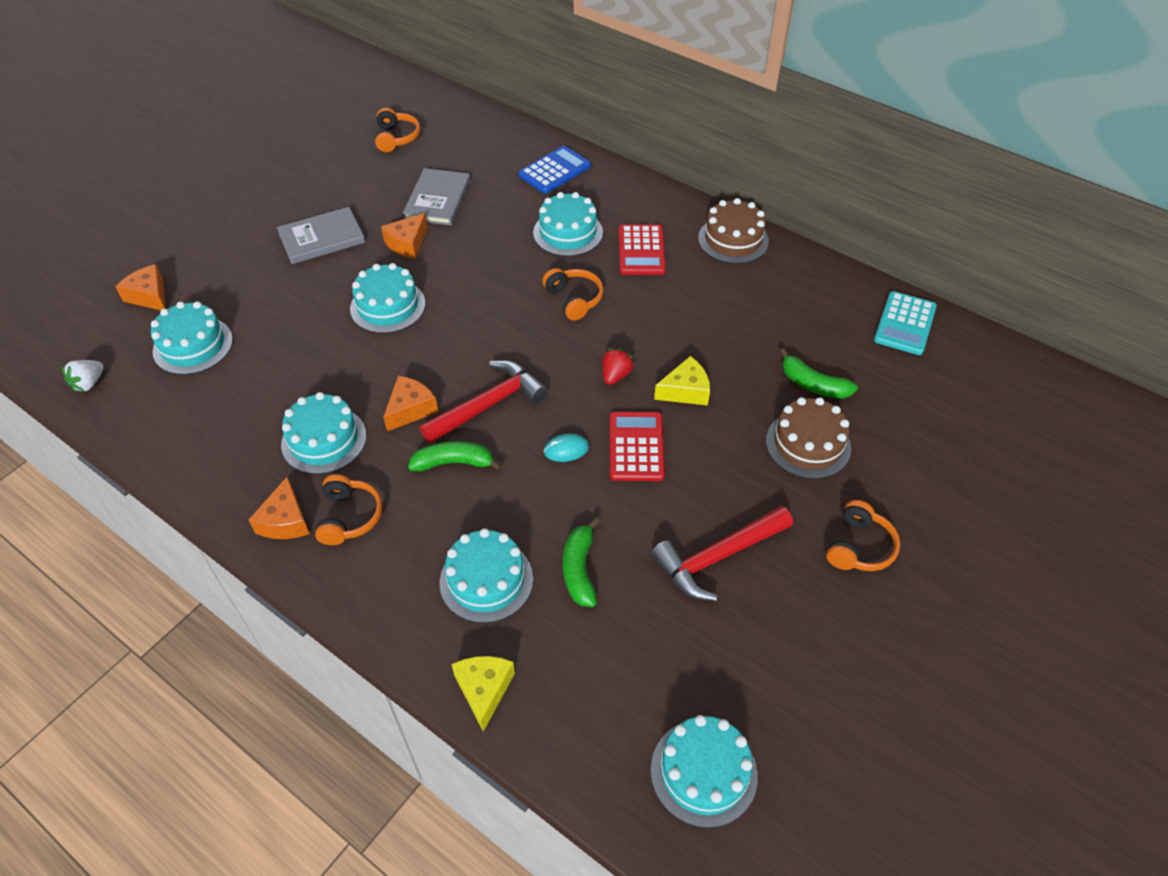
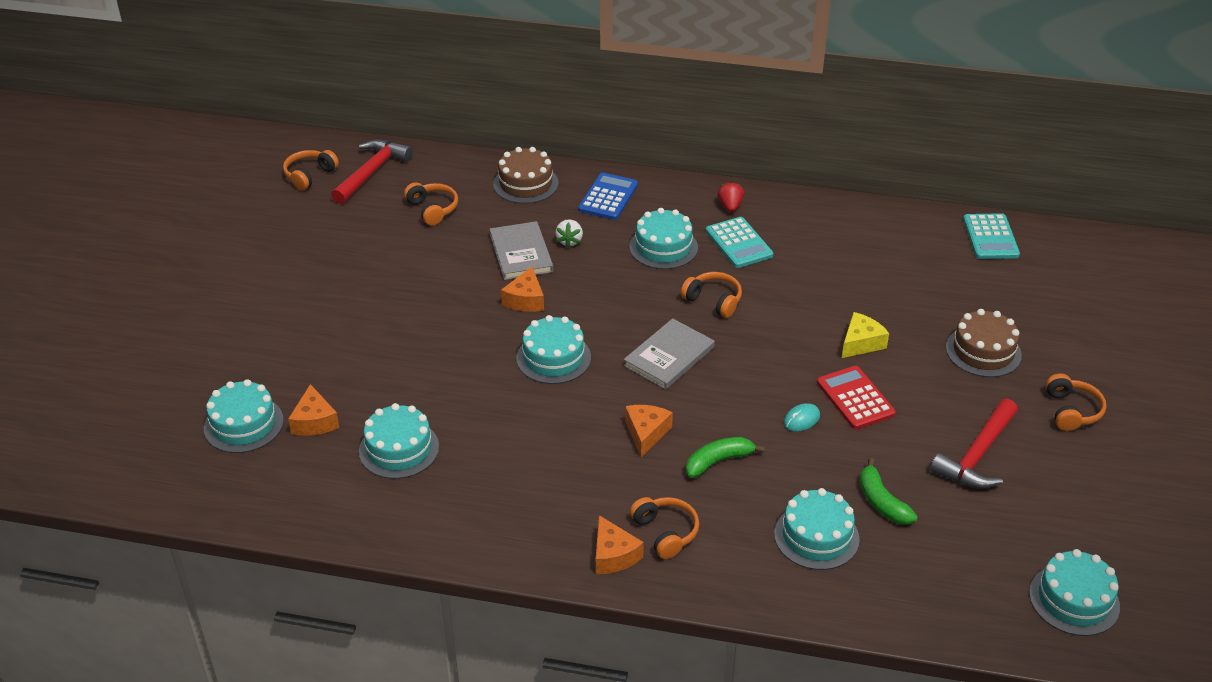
camera: 25 degrees left, 10 degrees down
white strawberry [62,360,104,392] -> white strawberry moved to [555,219,583,248]
orange cheese [115,264,166,310] -> orange cheese turned 120 degrees counterclockwise [288,384,339,436]
grey book [277,207,365,264] -> grey book moved to [624,318,715,390]
turquoise cake [281,392,366,474] -> turquoise cake moved to [204,379,284,453]
red hammer [420,360,548,444] -> red hammer moved to [331,139,413,204]
yellow cheese [451,656,515,732] -> none
red strawberry [602,348,634,385] -> red strawberry moved to [718,181,744,212]
red calculator [619,225,666,275] -> turquoise calculator [706,217,773,268]
brown cake [698,198,769,264] -> brown cake moved to [493,147,559,204]
green banana [780,348,858,399] -> none
none -> orange headphones [283,150,339,190]

